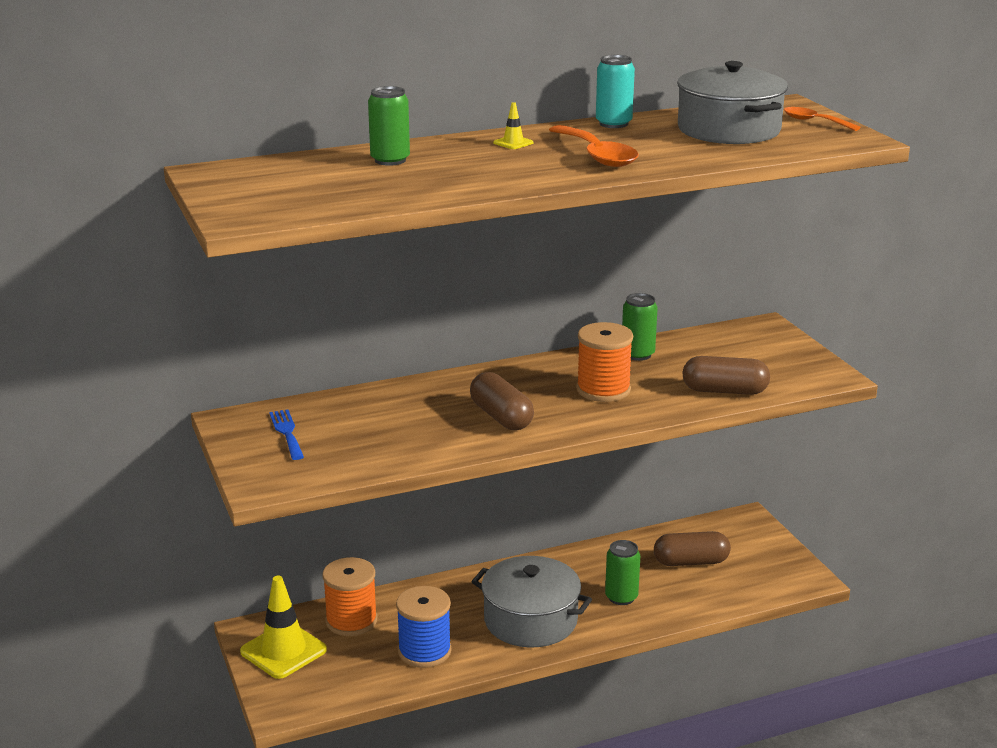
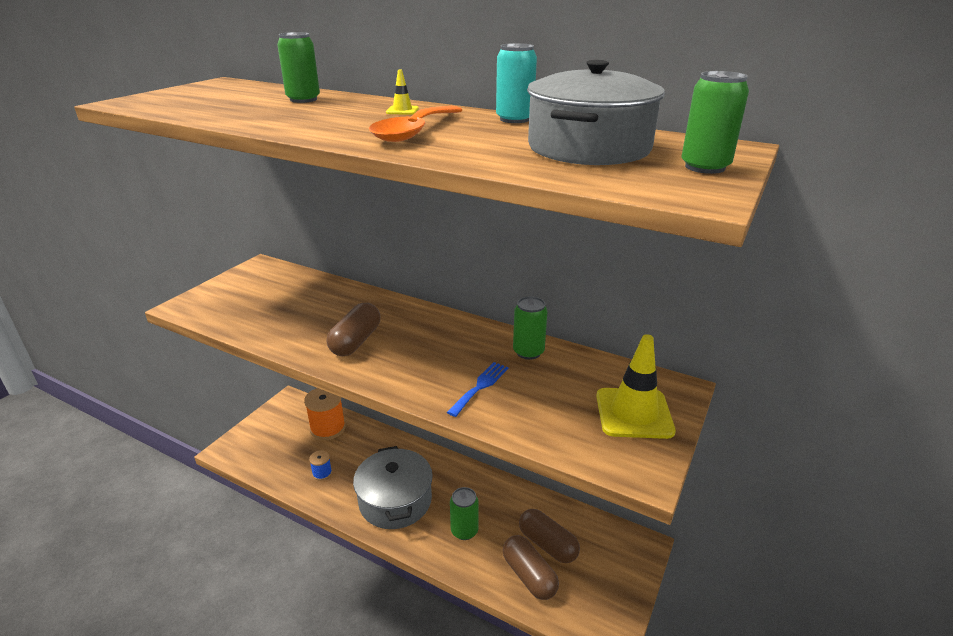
camera: 50 degrees right, 5 degrees up
yellow traffic cone [240,576,327,679] -> yellow traffic cone moved to [596,334,676,439]
blue fork [269,409,304,460] -> blue fork moved to [447,362,508,417]
blue spool [396,586,452,668] -> blue spool [309,450,332,481], size x0.51
orange spool [576,322,633,402] -> none
brown capsule [682,356,770,395] -> brown capsule moved to [503,535,559,600]
orange spoon [784,107,861,131] -> green can [681,71,749,174]

